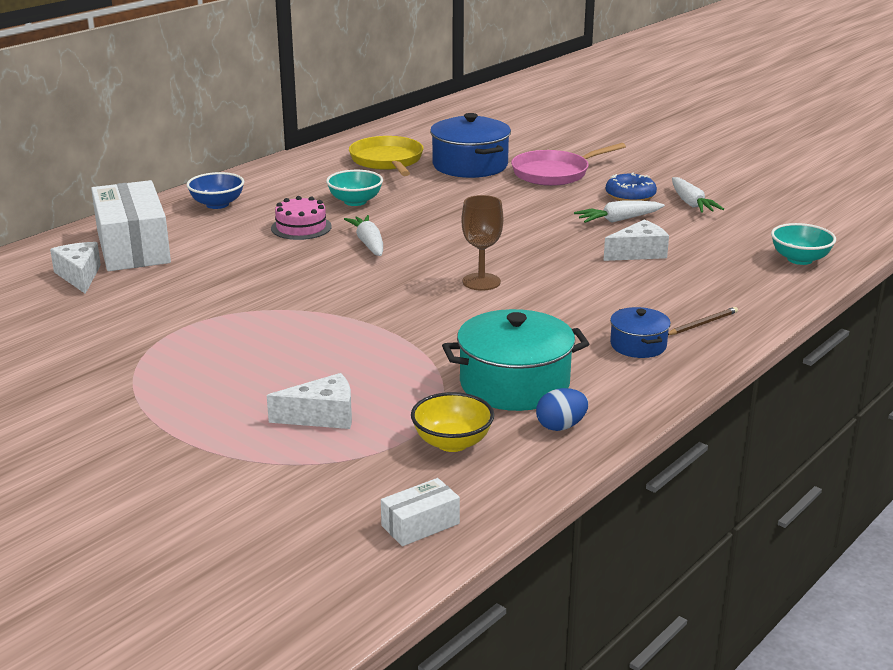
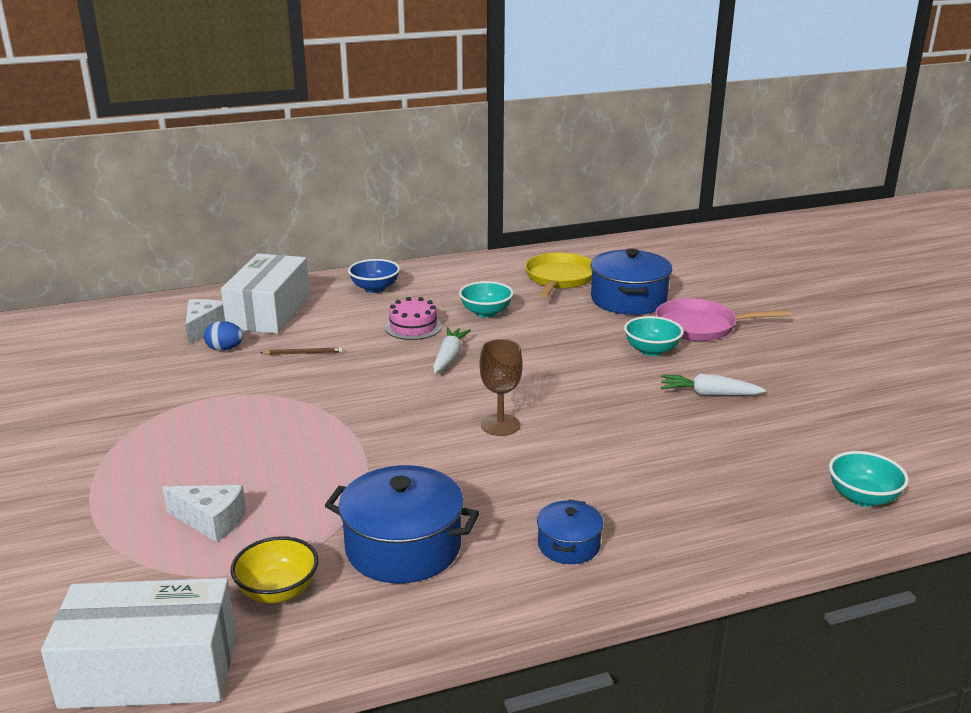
camera: 30 degrees right, 0 degrees up
white box [381,478,460,546] -> white box [41,578,236,709], size x2.24
turquoise pot [442,309,589,411] -> blue pot [325,465,479,583]
blue egg [536,388,588,431] -> blue egg moved to [204,321,244,351]
white cheese [604,220,669,261] -> none
blue donut [606,173,657,201] -> none
brown pencil [668,307,738,335] -> brown pencil moved to [260,347,343,355]
white carrot [672,177,724,213] -> none
none -> turquoise bowl [624,316,684,356]

